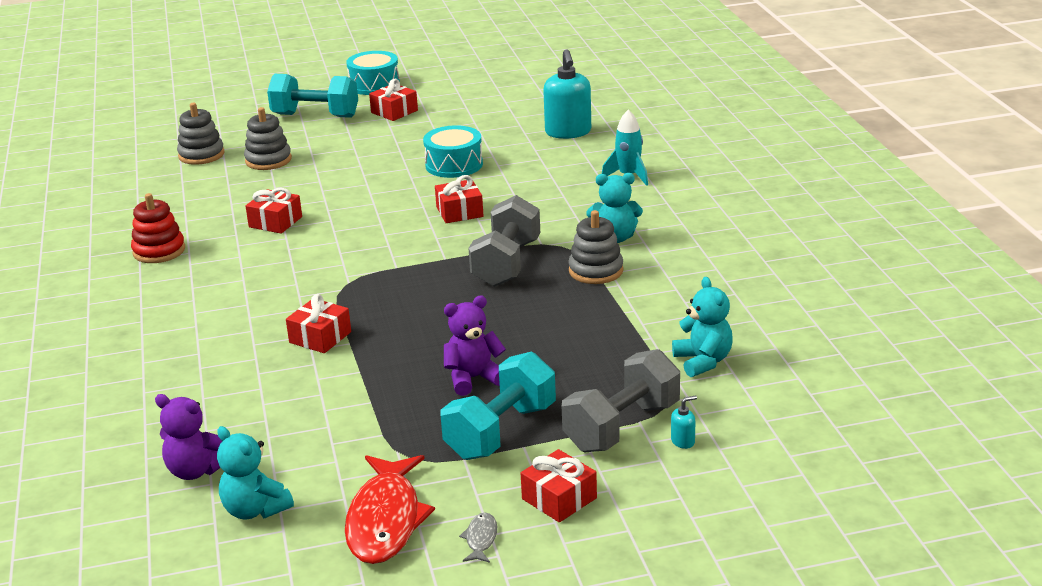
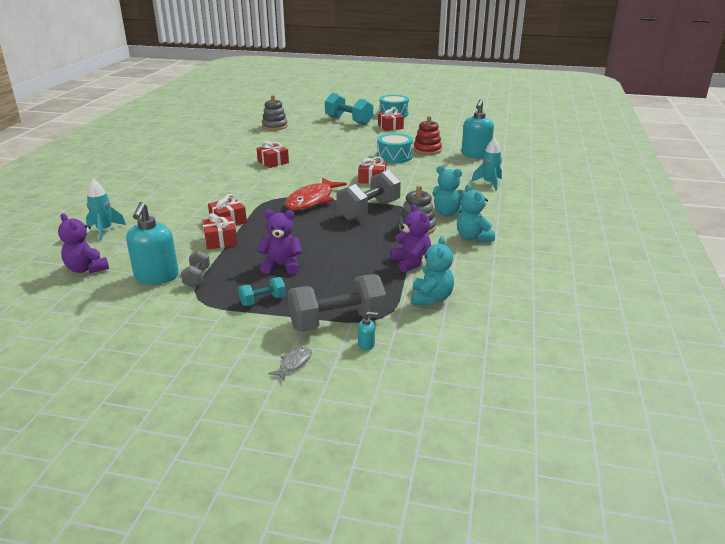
camera: 25 degrees right, 0 degrees up
red stacking toy [131,193,185,263] -> red stacking toy moved to [413,116,442,155]
turquoise teddy bear [217,426,294,519] -> turquoise teddy bear moved to [457,184,495,242]
grey stacking toy [244,107,292,170] -> none
red fish [345,455,435,564] -> red fish moved to [285,177,347,210]
turquoise dumbbell [441,352,556,460] -> turquoise dumbbell [238,277,286,306], size x0.50
grey fish [459,513,497,563] -> grey fish moved to [269,347,312,381]
red gift [521,449,597,522] -> red gift moved to [202,213,237,250]
none -> turquoise rocket [86,179,126,241]
none -> turquoise soap dispenser [126,202,179,284]
none -> grey dumbbell [181,251,210,288]
none -> purple teddy bear [390,204,431,272]

